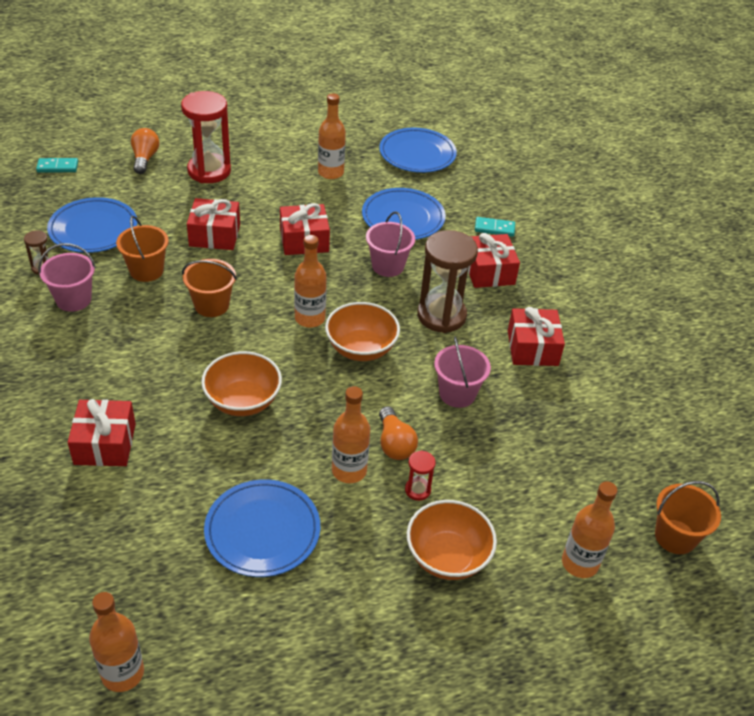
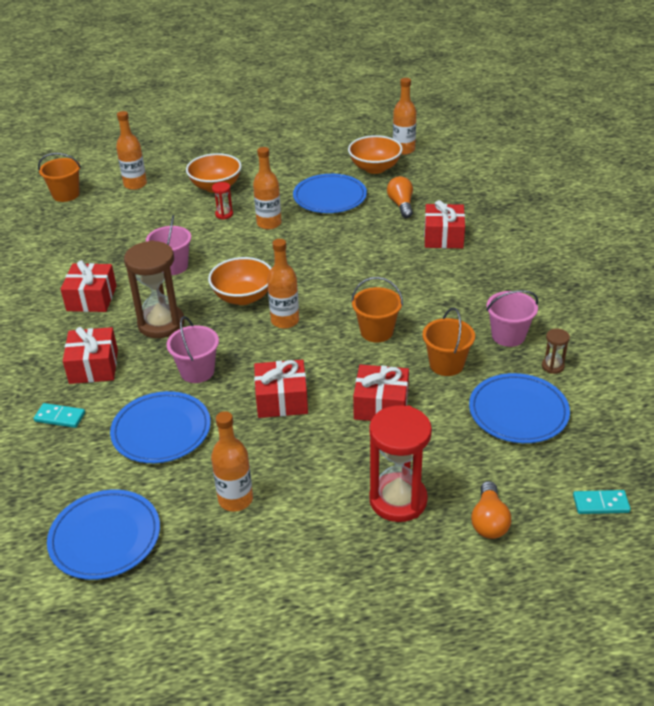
camera: 170 degrees left, 5 degrees down
orange bowl [201,351,282,416] -> orange bowl moved to [348,135,403,174]
orange light bulb [379,406,418,460] -> orange light bulb moved to [387,176,413,218]

